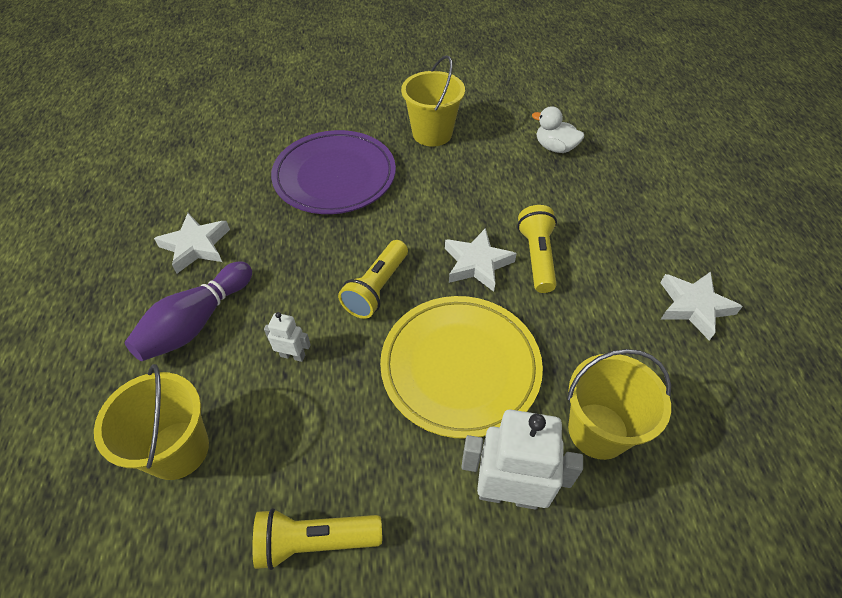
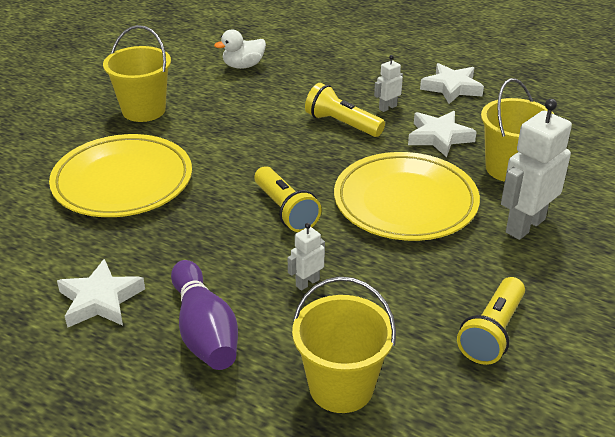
camera: 55 degrees left, 15 degrees down
purple plate [271,130,396,214] -> yellow plate [49,134,192,217]
white star [445,228,517,292] -> white star moved to [408,111,477,157]
none -> white robot [374,55,403,112]

